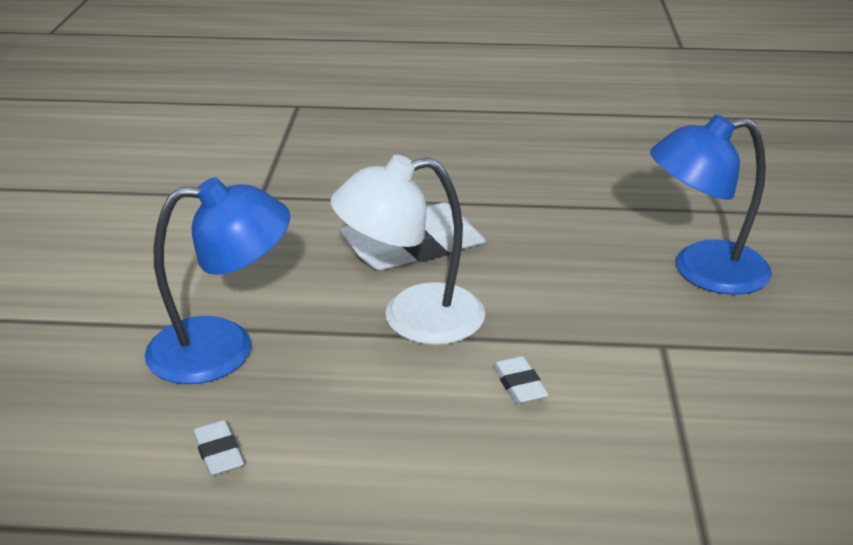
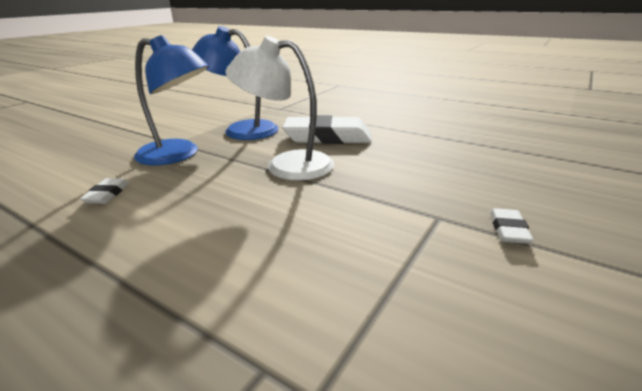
camera: 30 degrees right, 5 degrees down
white eraser [493,356,548,404] -> white eraser moved to [490,208,533,244]
blue lamp [650,114,772,295] -> blue lamp moved to [192,26,278,140]

